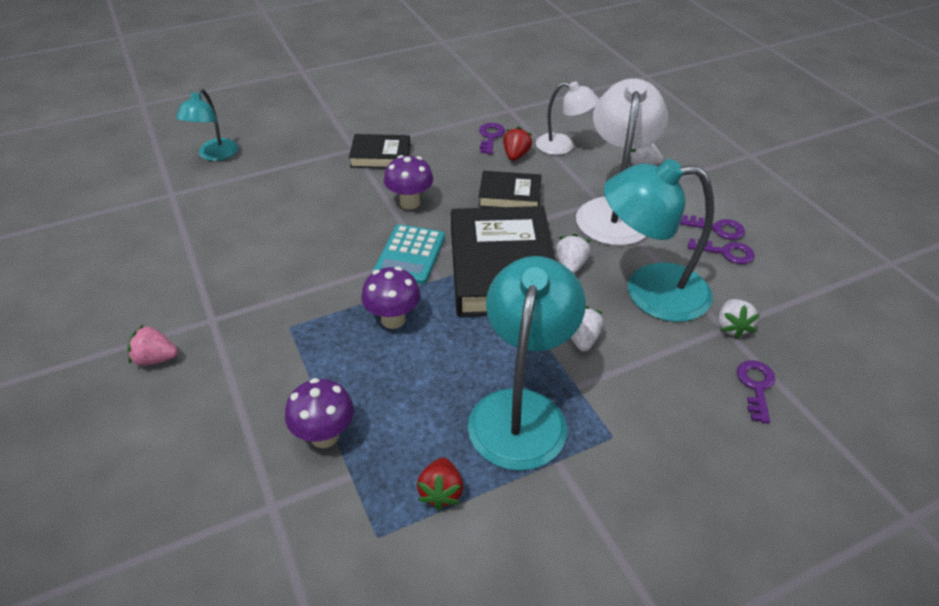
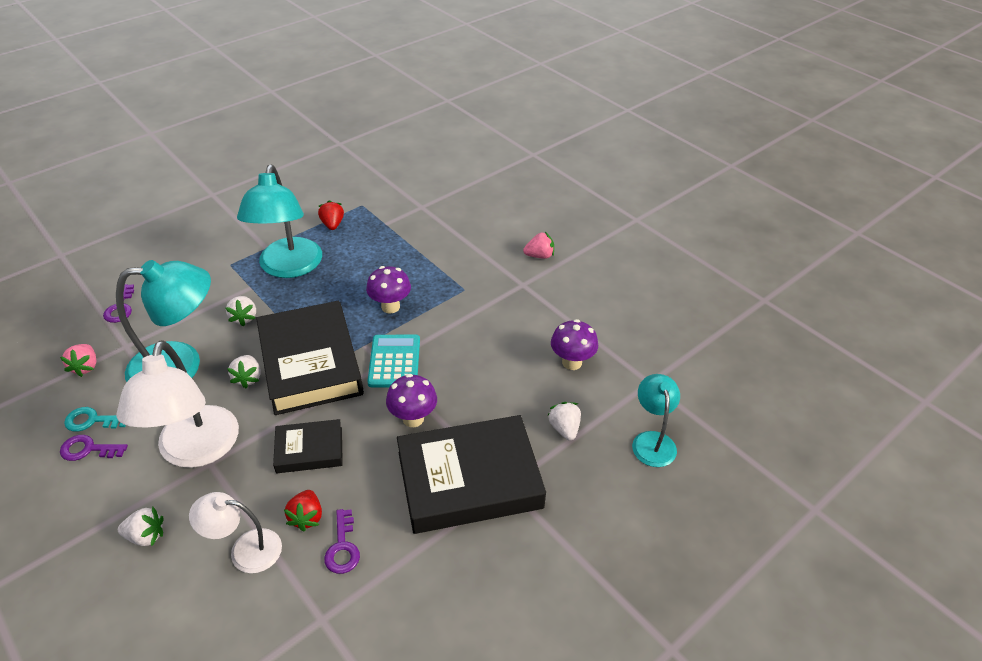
camera: 165 degrees right, 0 degrees up
purple mushroom [285,378,354,448] -> purple mushroom moved to [551,319,598,370]
black book [349,134,410,169] -> black book [397,415,546,534], size x1.94
purple key [688,238,755,264] -> turquoise key [64,407,126,432]
white strawberry [719,299,760,339] -> white strawberry moved to [548,402,581,441]
none -> pink strawberry [60,344,96,377]

